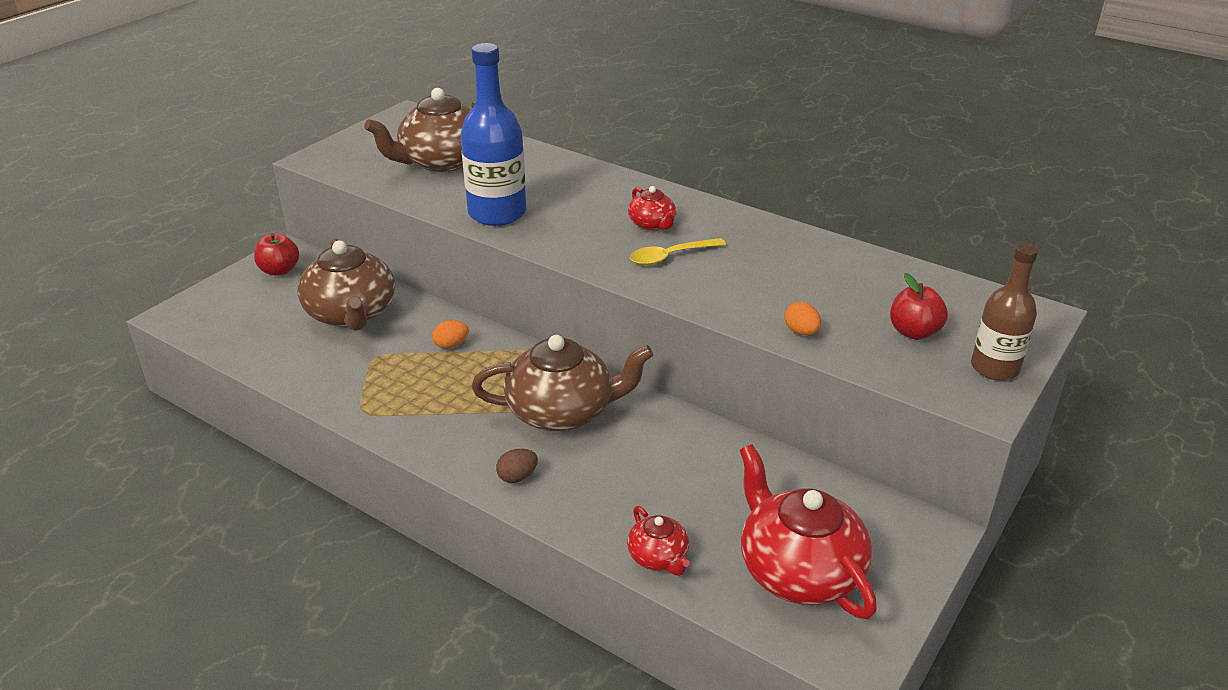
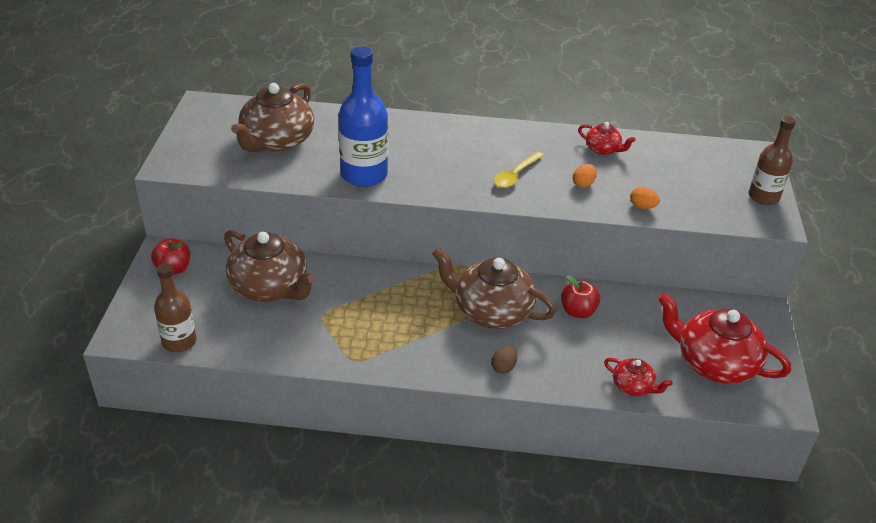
camera: 30 degrees left, 5 degrees up
orange egg [432,320,469,349] -> orange egg moved to [573,164,597,188]
brown teapot [472,335,653,431] -> brown teapot turned 120 degrees counterclockwise [432,247,557,329]
red teapot [628,186,676,231] -> red teapot moved to [578,122,636,155]
red apple [890,273,948,340] -> red apple moved to [561,275,600,318]
none -> brown bottle [154,263,197,352]

